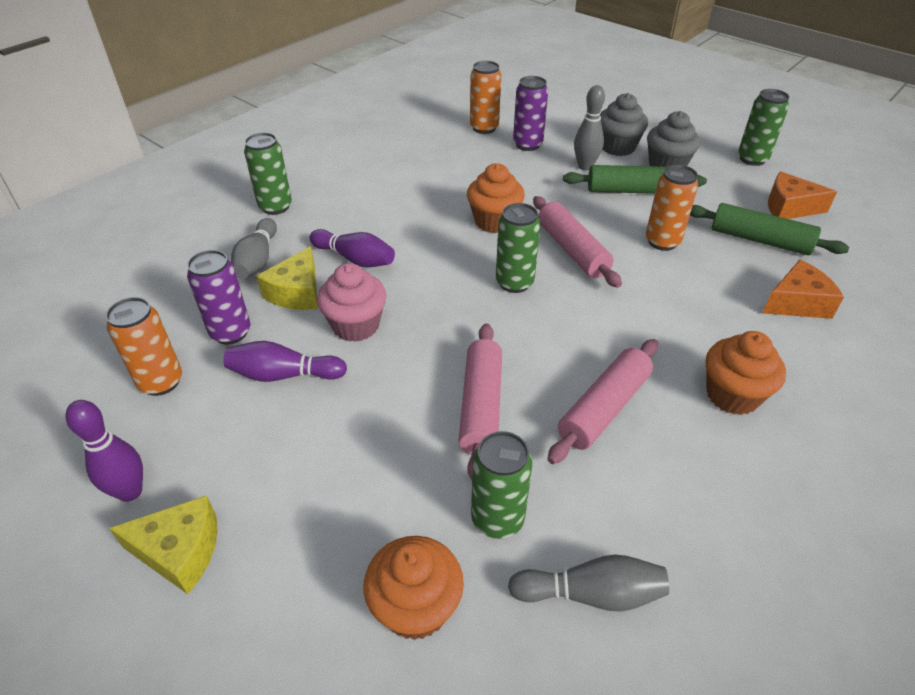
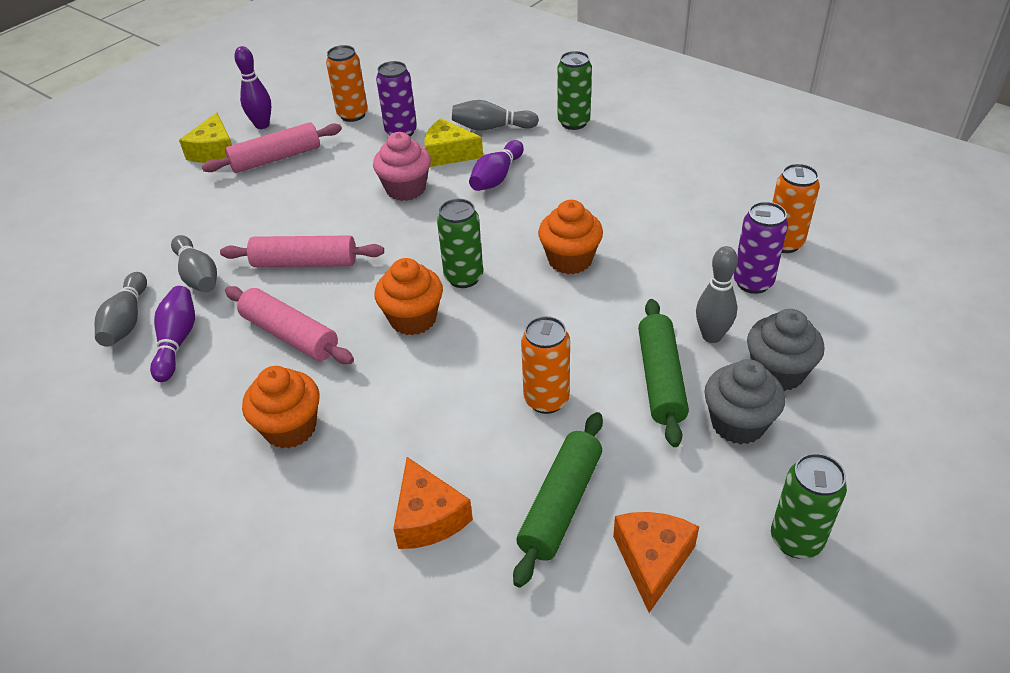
camera: 90 degrees right, 0 degrees up
purple bowling pin [224,341,347,382] -> purple bowling pin moved to [150,286,195,382]
orange cupcake [363,536,464,640] -> orange cupcake moved to [375,258,443,335]
green can [471,431,532,539] -> grey bowling pin [171,235,217,293]
pink rolling pin [533,196,622,288] -> pink rolling pin moved to [202,122,342,173]

